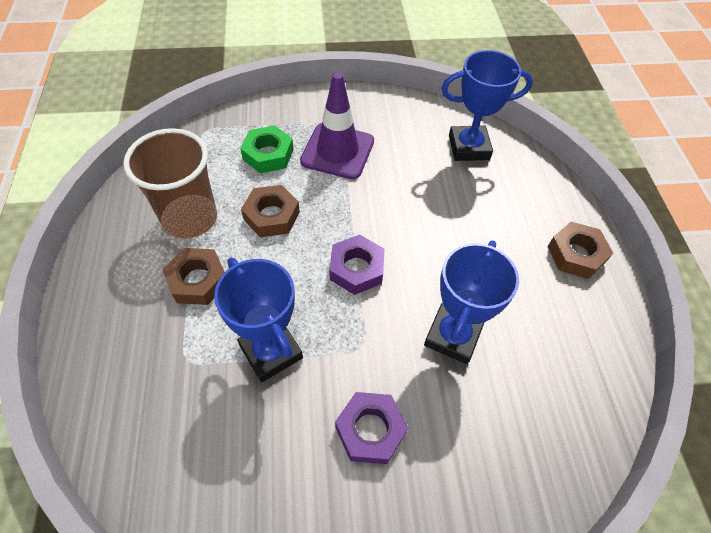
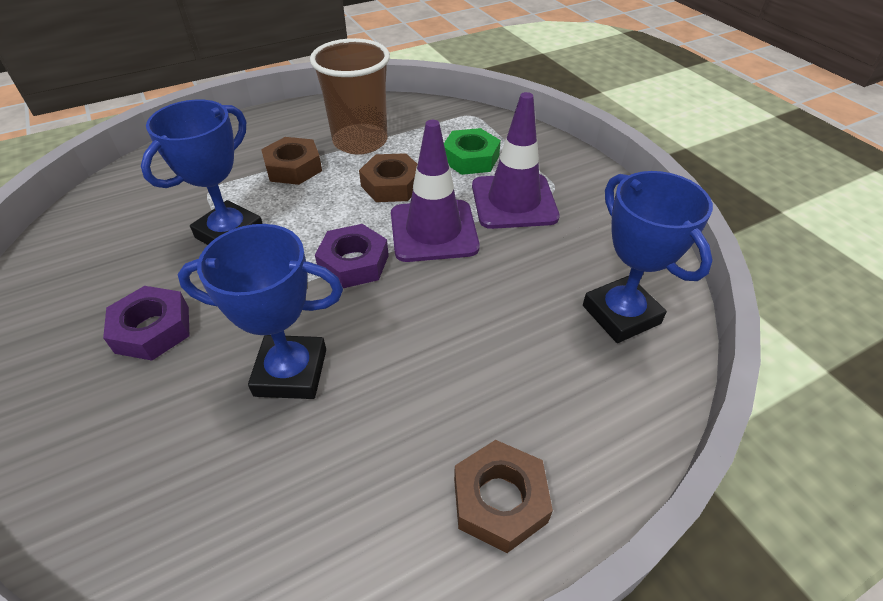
camera: 70 degrees right, 10 degrees down
none -> purple traffic cone [391,120,480,262]

